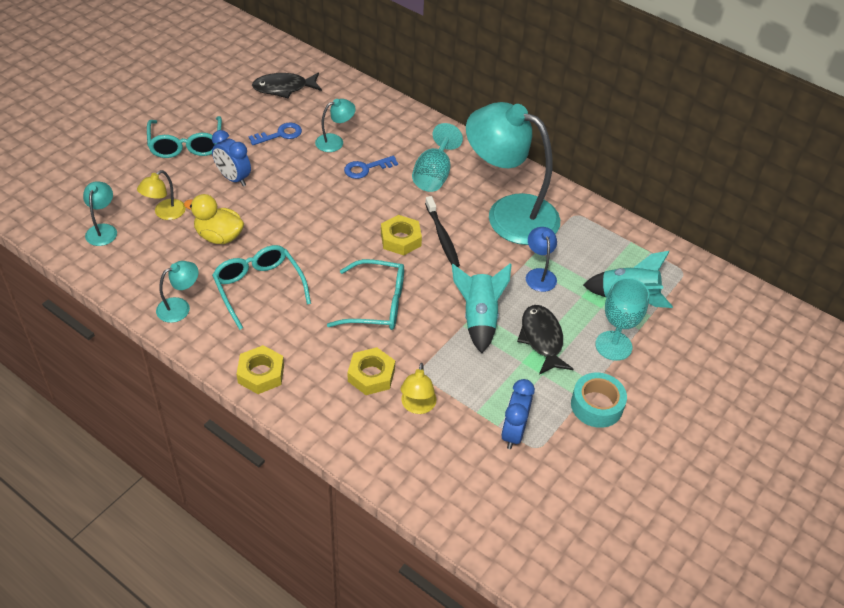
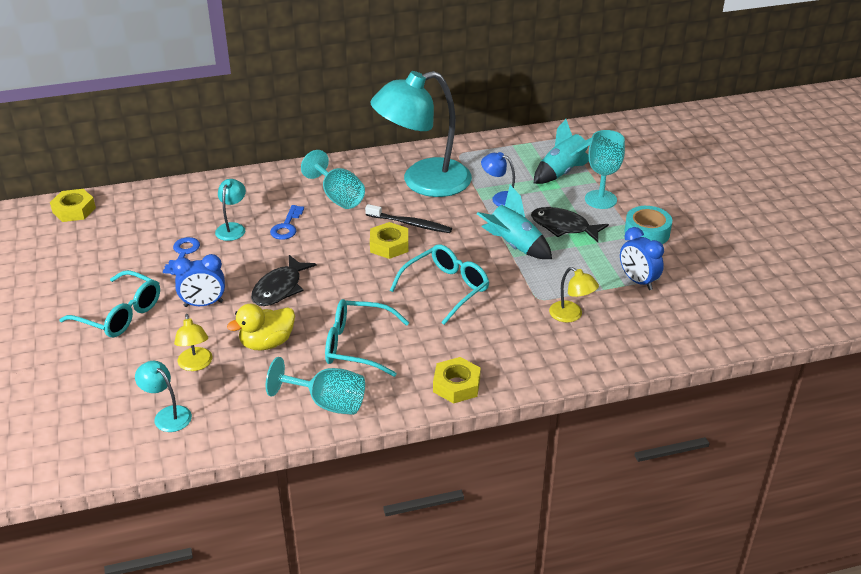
camera: 50 degrees left, 10 degrees down
turquoise lamp [156,261,199,323] -> turquoise goblet [266,357,365,415]
black fish [252,73,322,98] -> black fish moved to [251,255,317,306]
yellow nut [348,347,395,395] -> yellow nut moved to [50,189,96,222]

